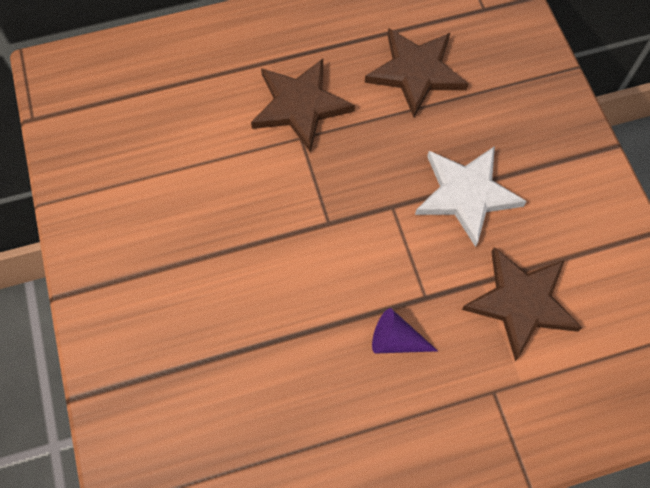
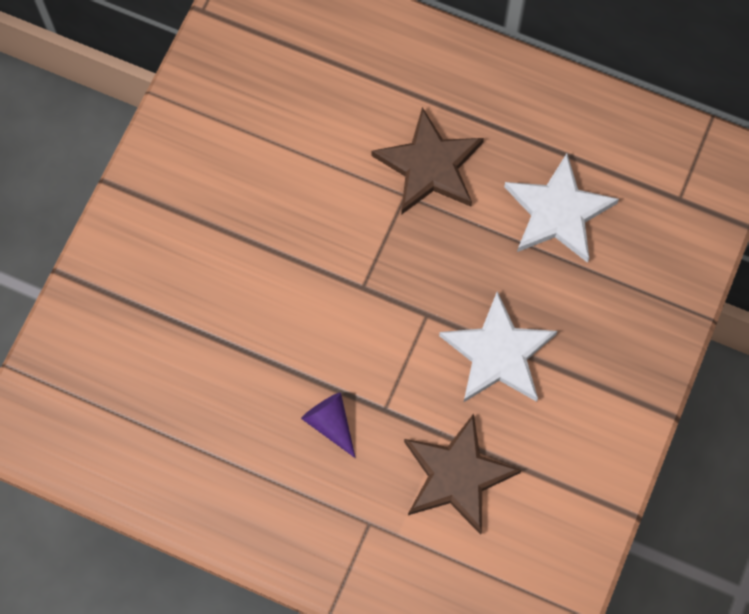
camera: 40 degrees right, 5 degrees up
brown star [365,28,469,117] -> white star [504,153,619,263]

